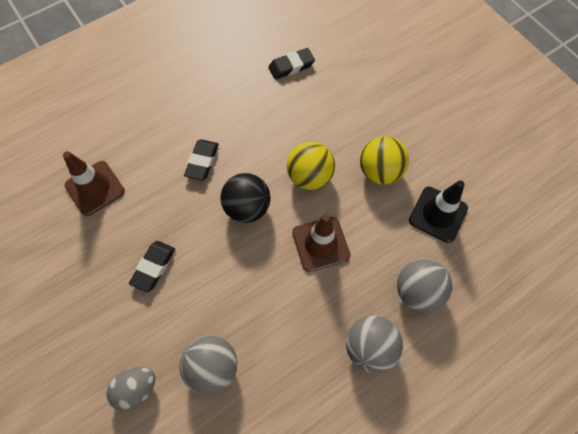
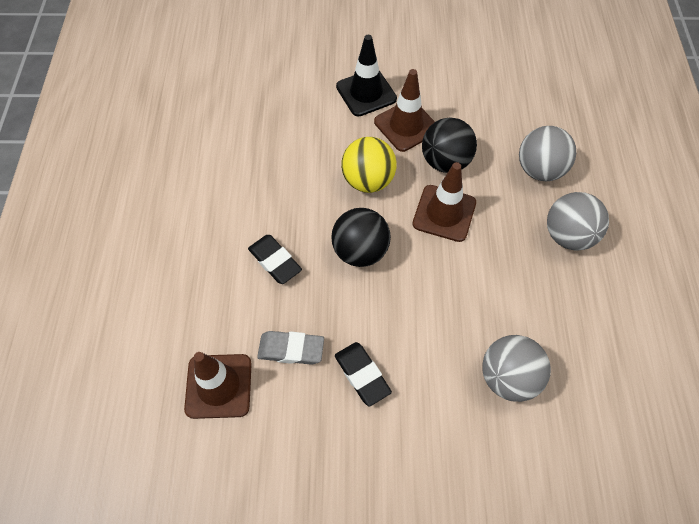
camera: 55 degrees left, 5 degrees down
grey egg [107,367,155,411] -> none
black eraser [268,48,315,80] -> none
yellow ball [360,136,409,185] -> brown traffic cone [374,69,435,152]
black traffic cone [409,180,468,243] -> black traffic cone moved to [336,35,397,117]
none -> grey eraser [257,331,324,365]
none -> black ball [422,118,477,173]

